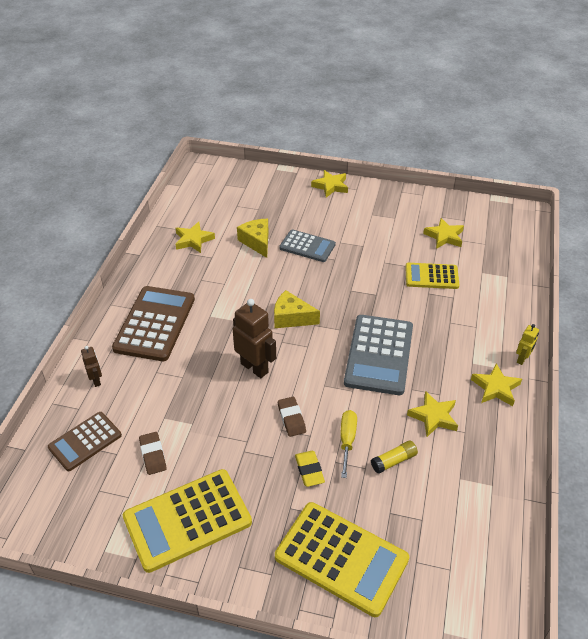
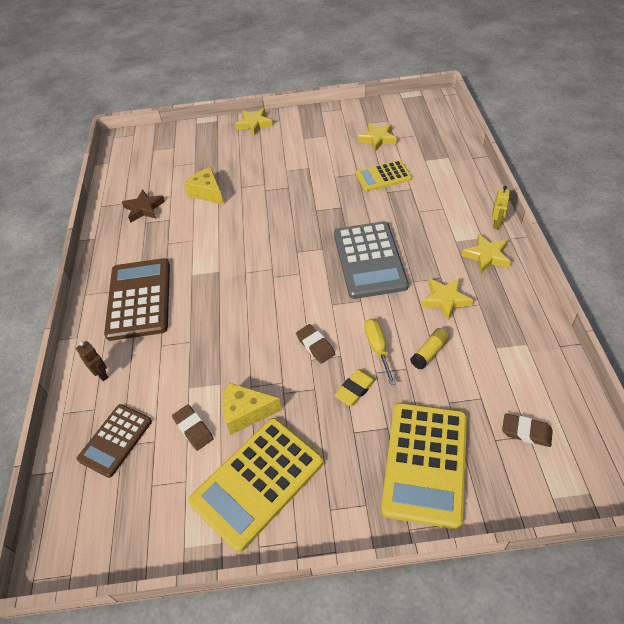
camera: 15 degrees left, 5 degrees up
yellow star [176,222,215,253] -> brown star [122,189,165,223]
brown robot [233,299,276,378] -> none
yellow cheese [274,290,320,328] -> yellow cheese moved to [222,382,282,435]
yellow calculator [275,502,409,617] -> yellow calculator turned 90 degrees clockwise [381,403,467,529]
grey calculator [279,229,336,262] -> none
yellow eraser [295,451,325,487] -> yellow eraser turned 75 degrees clockwise [334,369,376,406]
none -> brown eraser [502,413,553,447]

